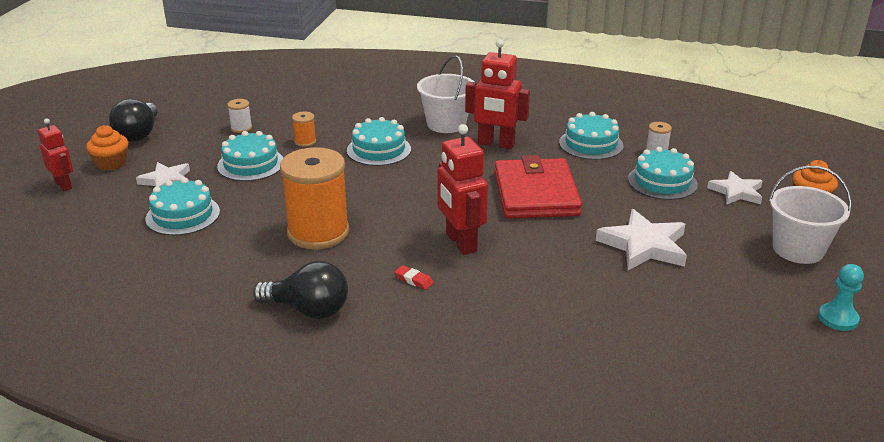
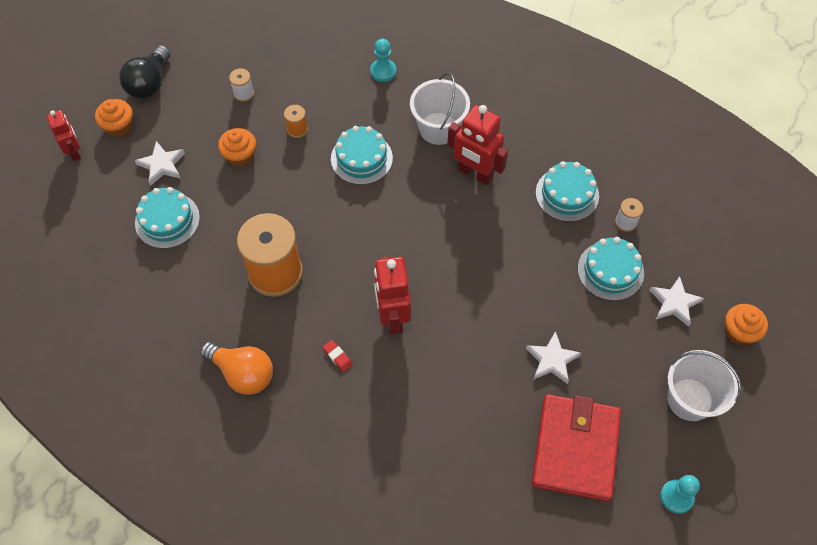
camera: 15 degrees right, 30 degrees up
turquoise cake [217,131,283,181] -> orange cupcake [218,128,256,167]
black light bulb [253,261,348,319] -> orange light bulb [200,342,273,395]
red wallet [495,155,582,219] -> red wallet moved to [532,394,621,502]
white star [596,209,687,270] -> white star [526,331,581,384], size x0.65
none -> turquoise pawn [370,39,396,82]

